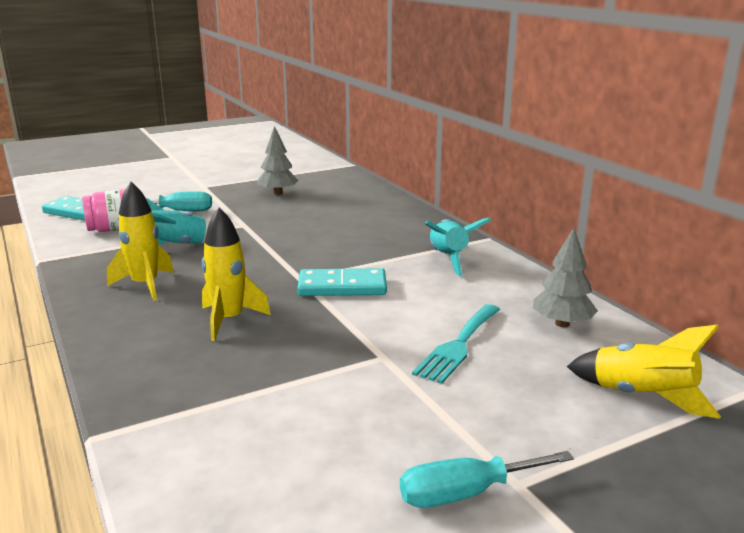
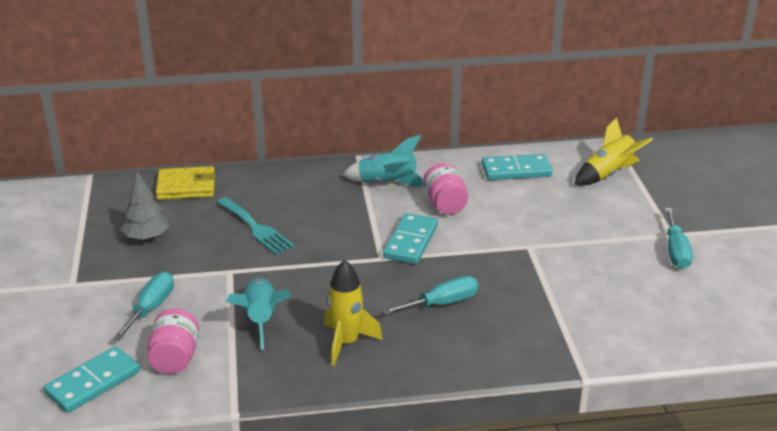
camera: 70 degrees left, 10 degrees up
yellow rocket [202,208,271,341] -> turquoise screwdriver [382,276,478,315]
turquoise fork [412,304,500,384] -> turquoise fork moved to [217,197,295,255]
grey tree [533,228,598,327] -> turquoise domino [482,154,553,180]
none -> yellow wallet [156,166,216,200]
none -> pink jar [423,163,468,215]

